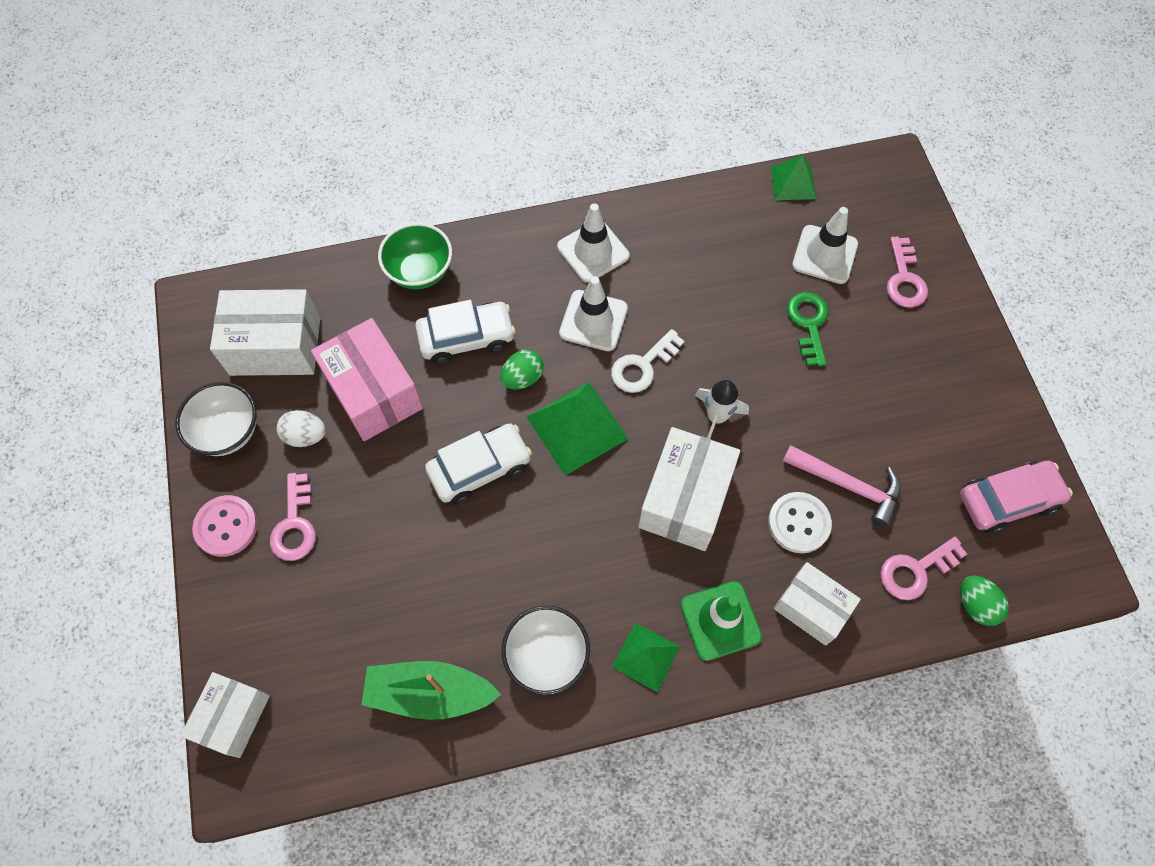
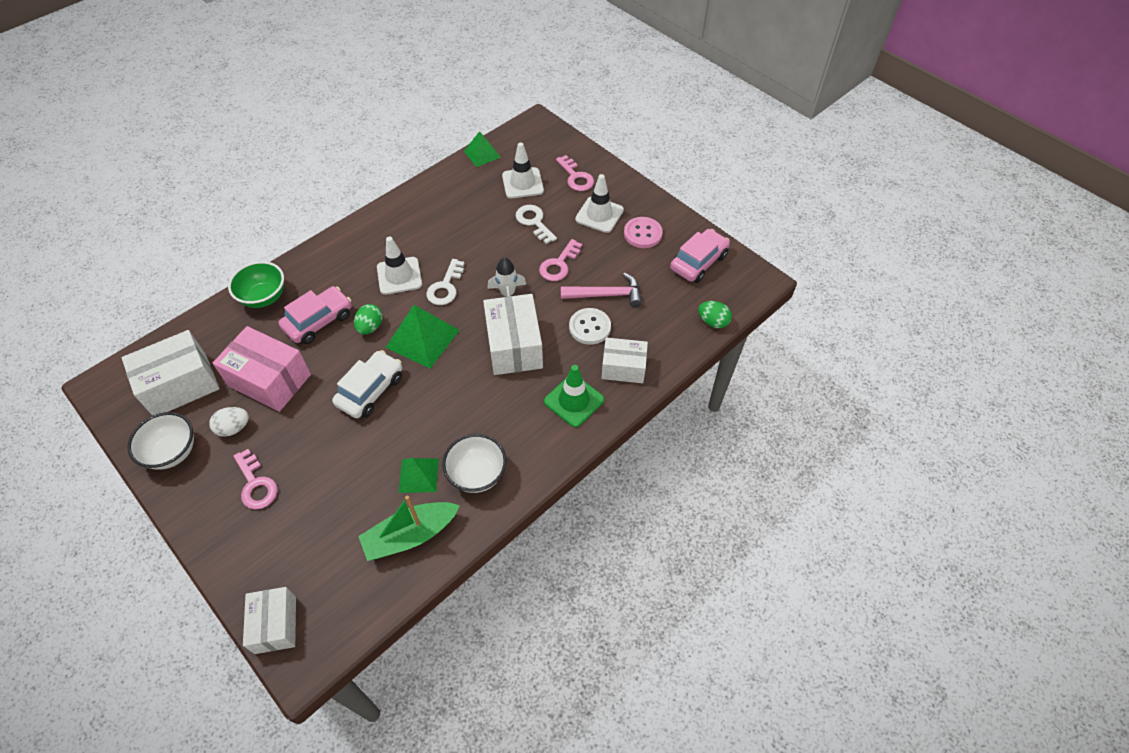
camera: 30 degrees left, 10 degrees down
pink button [192,495,258,557] -> pink button moved to [624,217,663,248]
white car [415,300,515,365] -> pink car [279,286,352,344]
white traffic cone [557,203,630,283] -> white traffic cone moved to [575,174,624,233]
green pyramid [612,623,680,692] -> green pyramid moved to [399,458,439,493]
green key [787,292,829,367] -> white key [516,205,557,244]
pink key [880,537,967,600] -> pink key moved to [539,239,582,281]

